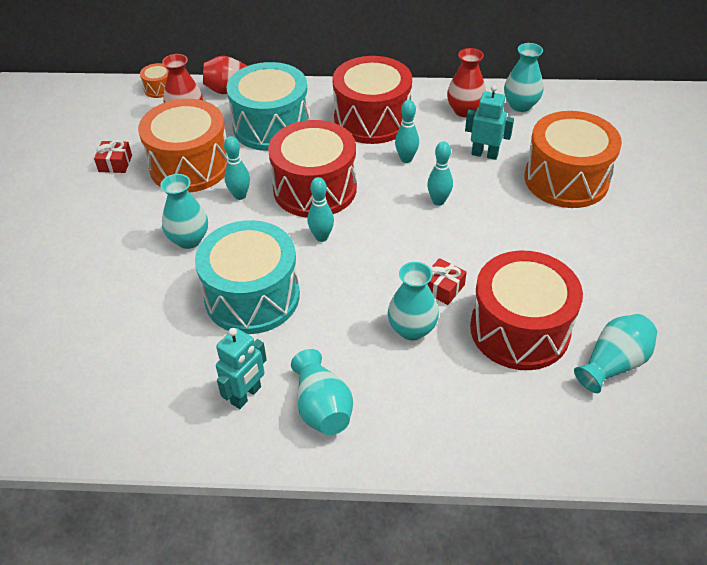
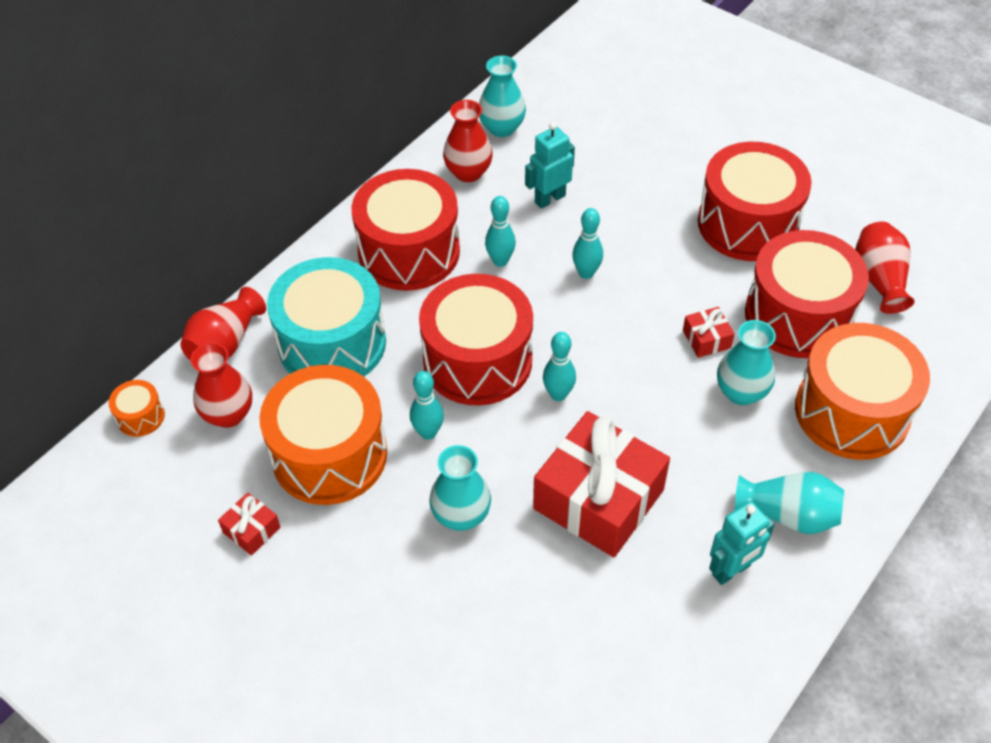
camera: 55 degrees left, 5 degrees up
turquoise drum [195,220,300,334] -> red gift [533,411,670,557]
turquoise robot [216,328,267,409] -> turquoise robot turned 75 degrees clockwise [709,501,775,585]
orange drum [524,111,622,208] -> orange drum moved to [795,323,930,460]
turquoise vase [574,314,657,393] -> red vase [855,222,915,314]
none -> red drum [698,142,812,261]

